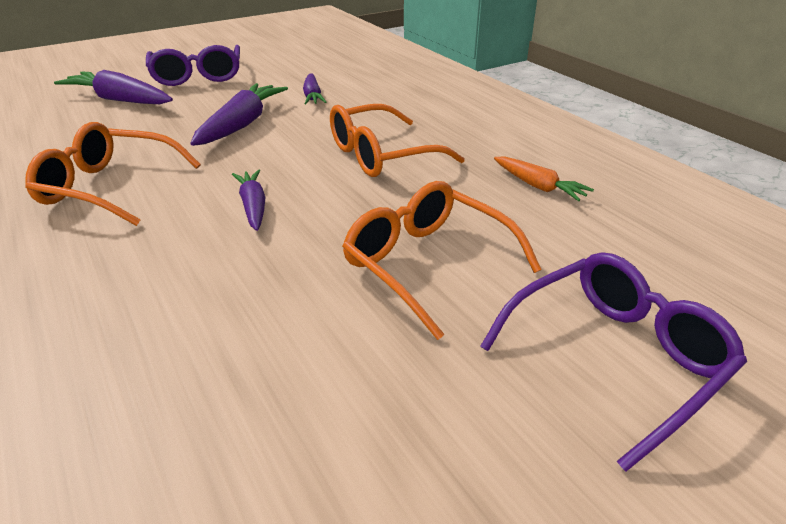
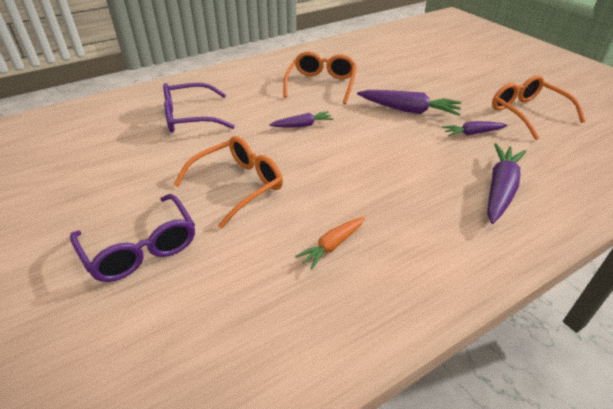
camera: 90 degrees right, 5 degrees up
purple carrot [54,70,173,104] -> purple carrot moved to [487,143,527,224]
purple glasses [146,45,240,86] -> purple glasses moved to [163,83,235,133]
orange glasses [330,104,465,177] -> orange glasses moved to [492,75,586,140]

